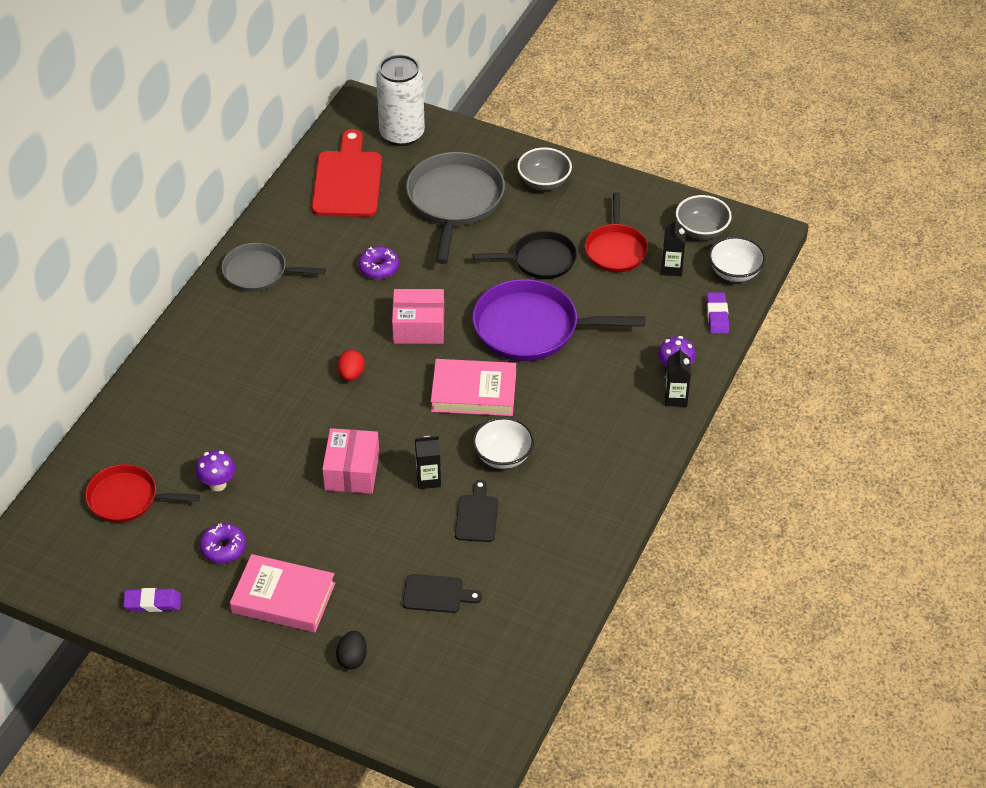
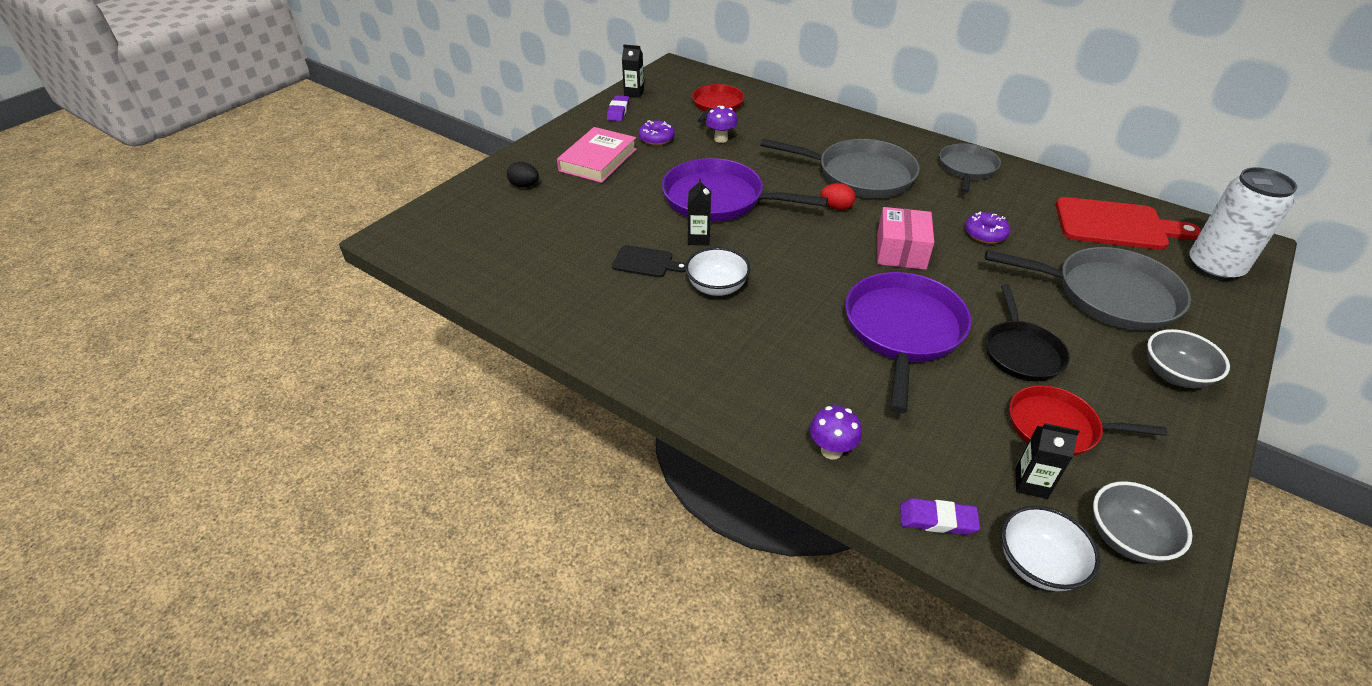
camera: 100 degrees right, 5 degrees down
pink box [322,428,379,494] -> purple pan [662,158,828,222]
black cutting board [403,574,482,613] -> none
pink book [431,359,516,416] -> none
black carton [665,347,691,407] -> black carton moved to [622,44,644,98]
none -> grey pan [760,139,920,198]

